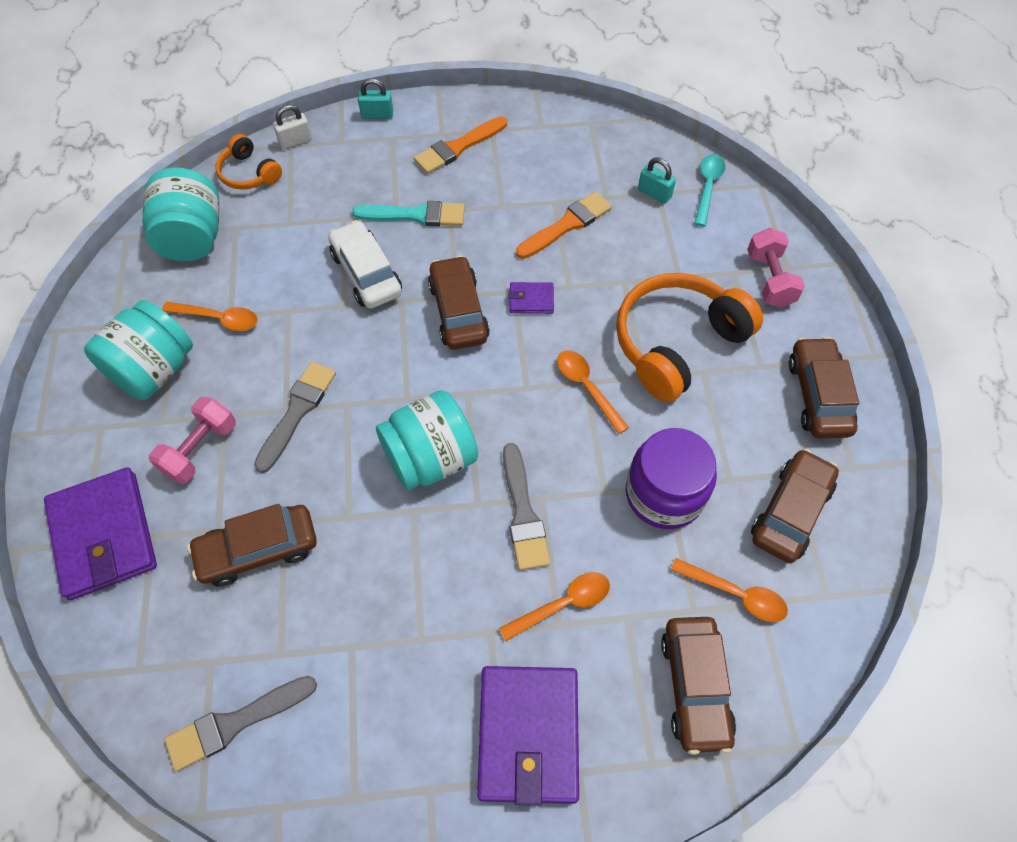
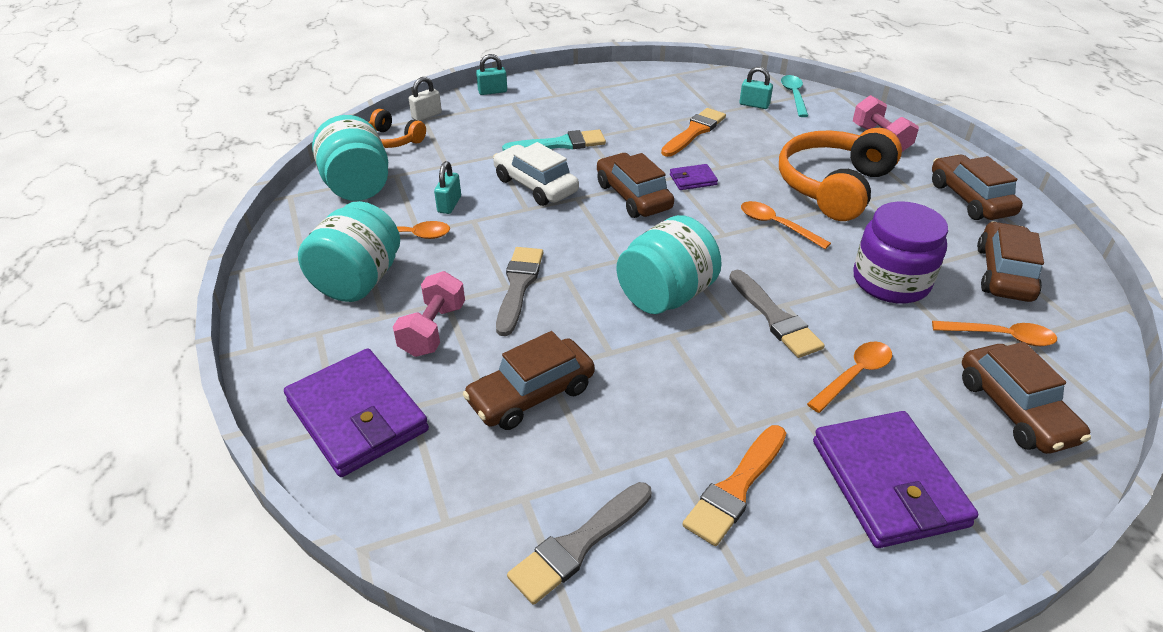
camera: 15 degrees left, 20 degrees down
orange brush [414,116,507,174] -> orange brush moved to [682,425,786,546]
none -> turquoise padlock [434,161,461,214]

